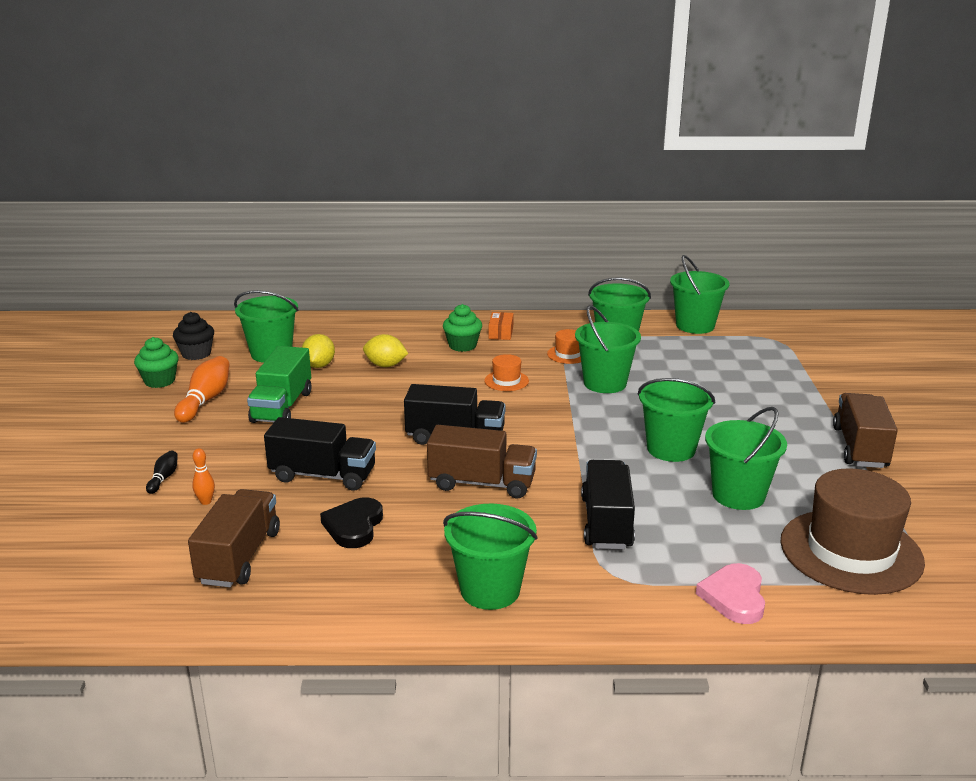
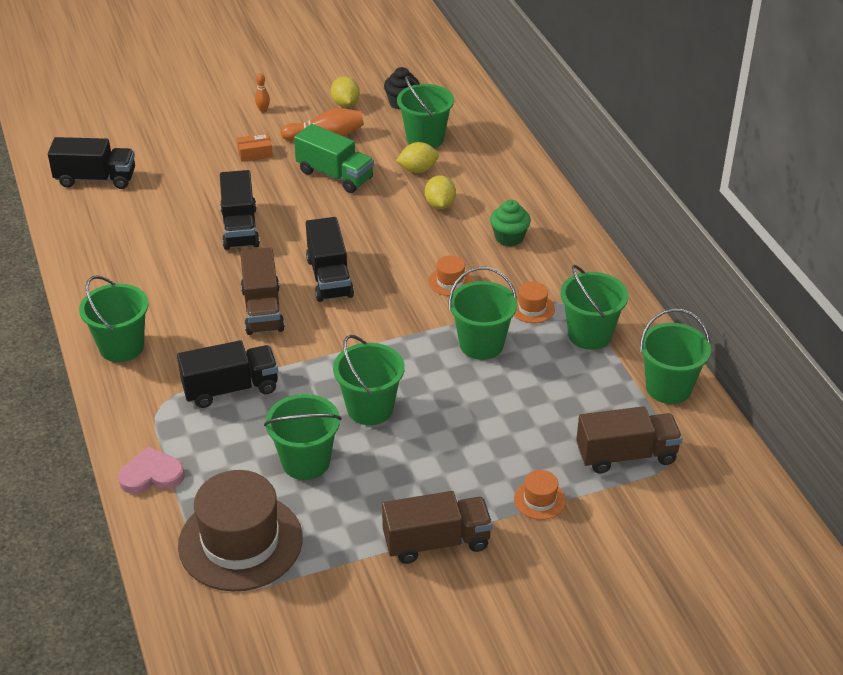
camera: 70 degrees right, 15 degrees up
green cupcake [134,337,179,388] -> yellow lemon [331,76,360,107]
black bowling pin [146,450,178,494] -> none
brown truck [188,489,280,587] -> brown truck moved to [576,406,682,474]
orange bowling pin [192,448,215,505] -> orange bowling pin moved to [255,73,270,112]
green truck [247,346,311,423] -> green truck turned 135 degrees counterclockwise [294,124,374,193]
black heart [320,497,383,548] -> none
orange box [489,312,514,340] -> orange box moved to [237,133,273,162]
none -> black truck [48,137,135,189]
none -> orange hat [514,470,566,520]

